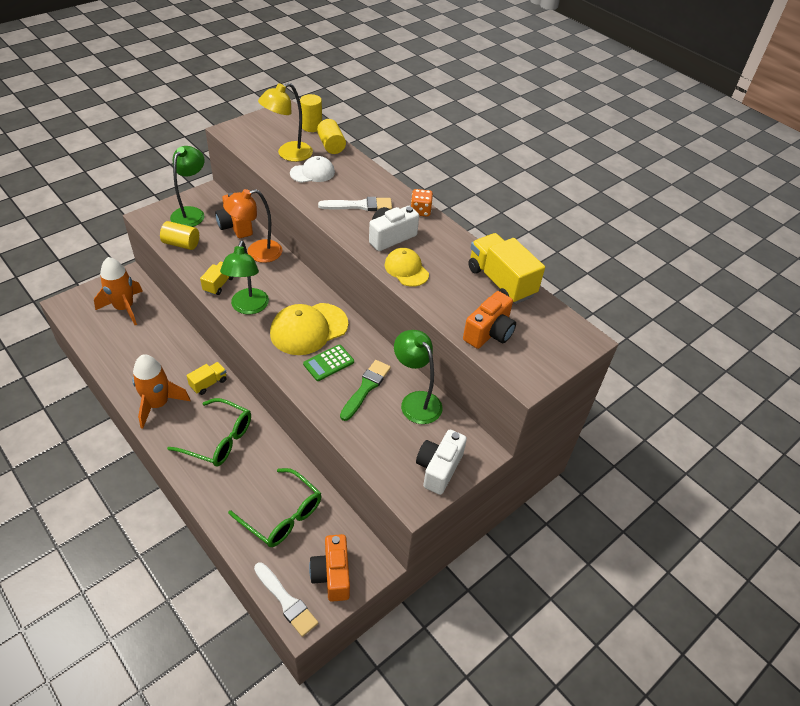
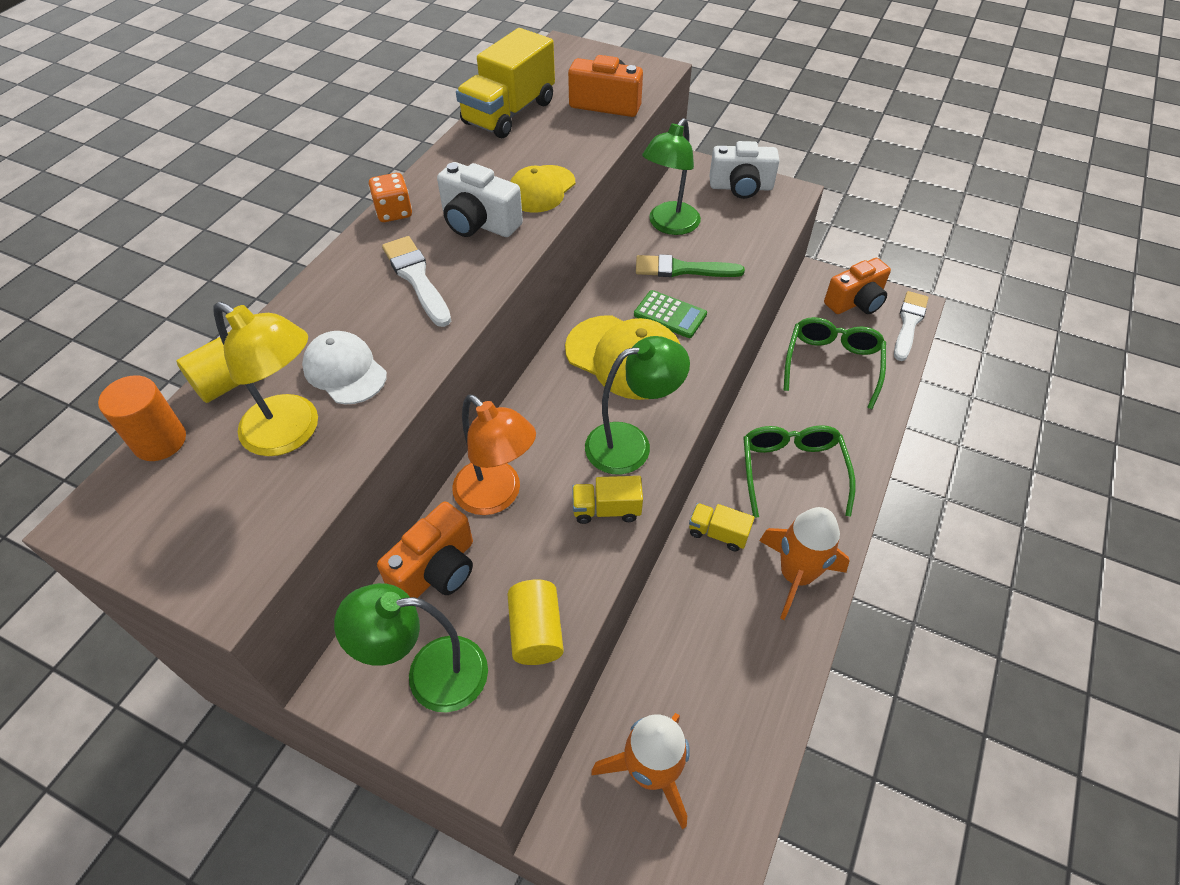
camera: 110 degrees left, 5 degrees up
yellow cylinder [300,94,322,132] -> orange cylinder [98,375,186,461]

